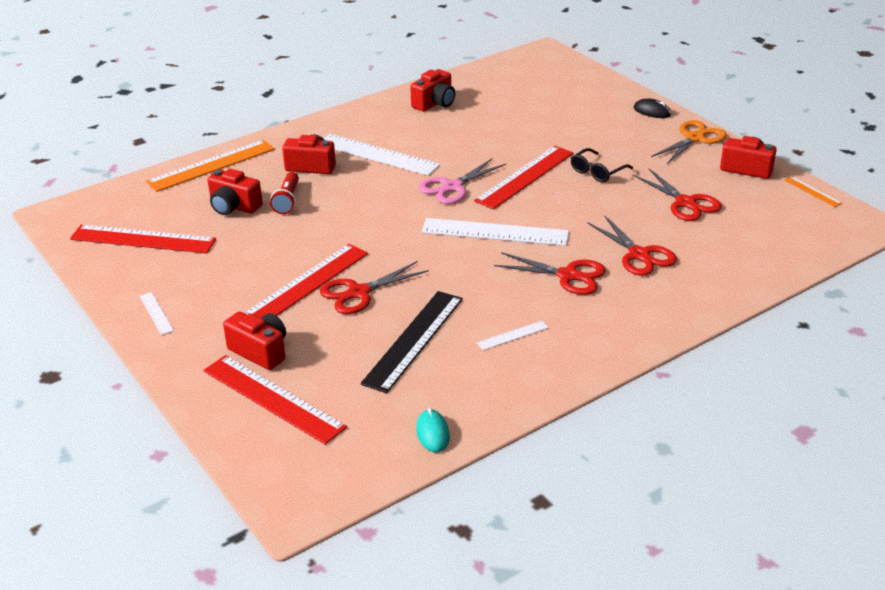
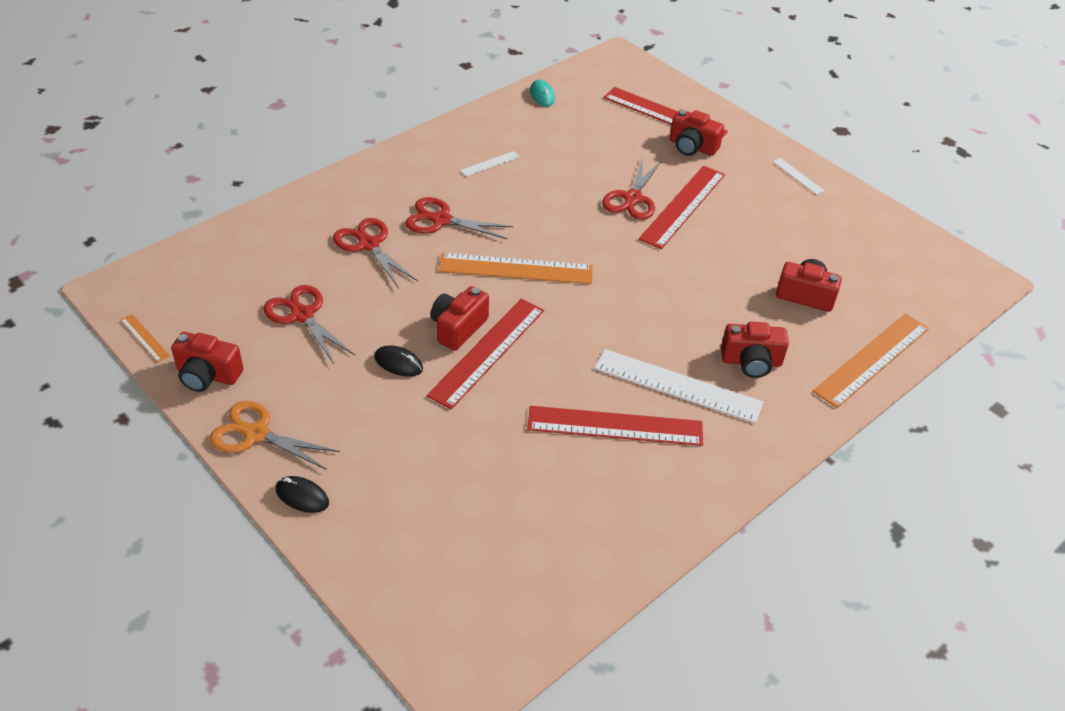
camera: 170 degrees right, 10 degrees up
red ruler [70,225,216,253] -> red ruler moved to [527,406,703,446]
red flashlight [270,172,299,214] -> none
red scissors [320,261,429,314] -> red scissors turned 150 degrees clockwise [602,157,662,220]
black ruler [360,291,463,393] -> none
red camera [410,69,455,112] -> red camera moved to [430,286,489,351]
pink scissors [419,159,506,204] -> none
white ruler [421,218,569,246] -> orange ruler [438,253,593,284]
black glasses [571,148,633,182] -> black mouse [374,345,423,377]
orange scissors [651,120,727,164] -> orange scissors turned 75 degrees clockwise [210,401,340,470]

